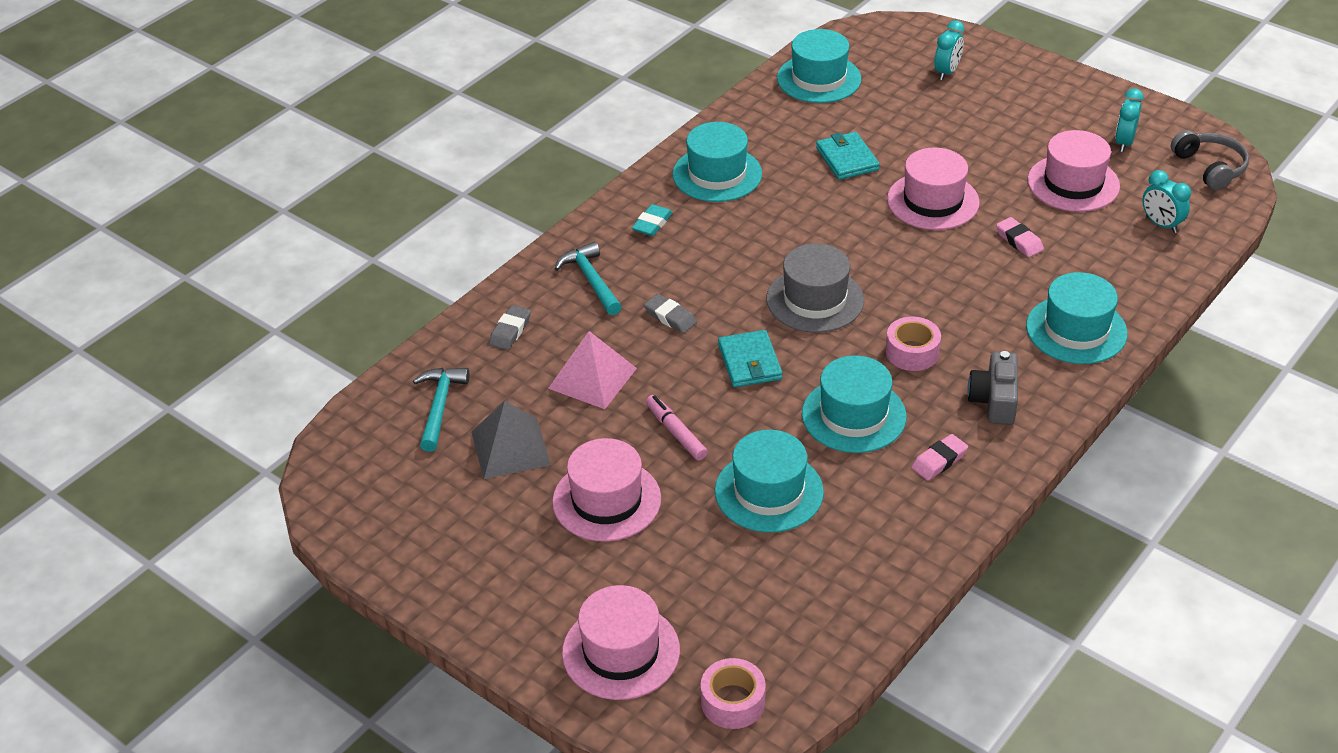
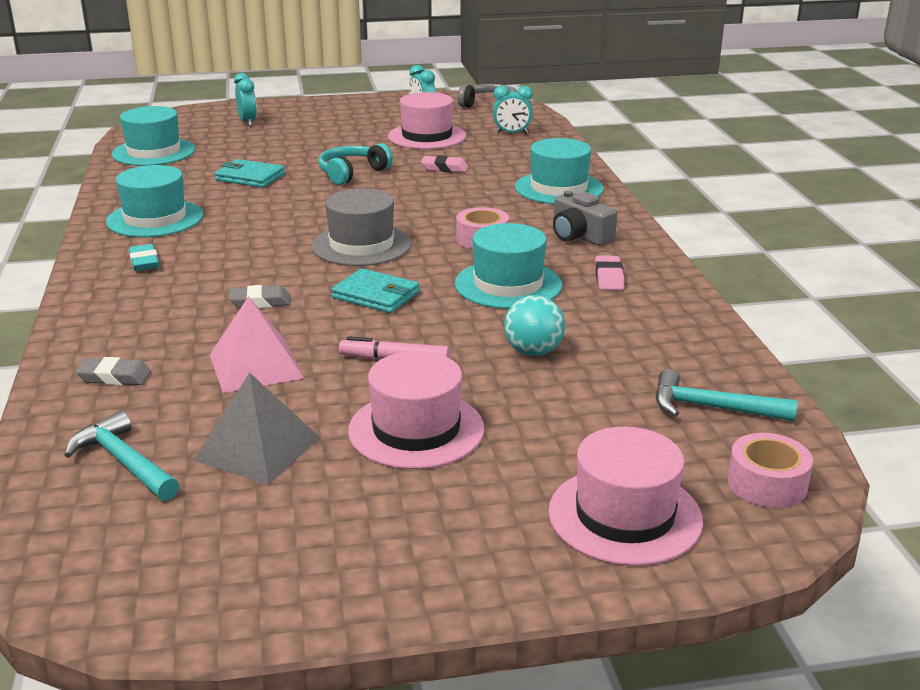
camera: 50 degrees left, 15 degrees down
grey eraser [489,305,531,350] -> grey eraser turned 60 degrees counterclockwise [75,357,151,385]
turquoise hammer [555,242,622,315] -> turquoise hammer moved to [655,369,798,421]
turquoise hat [715,430,824,533] -> turquoise ball [504,295,565,356]
pink hat [887,147,980,230] -> turquoise headphones [318,143,393,185]

